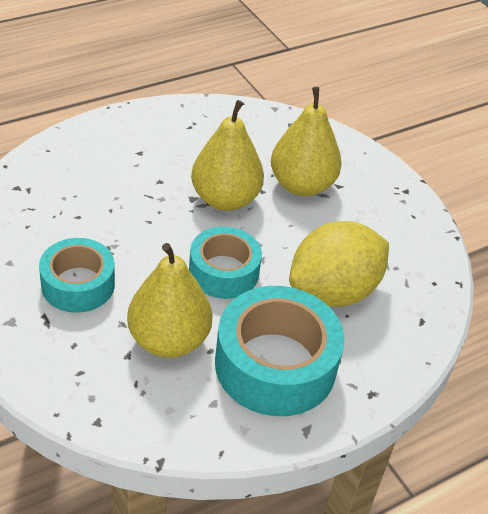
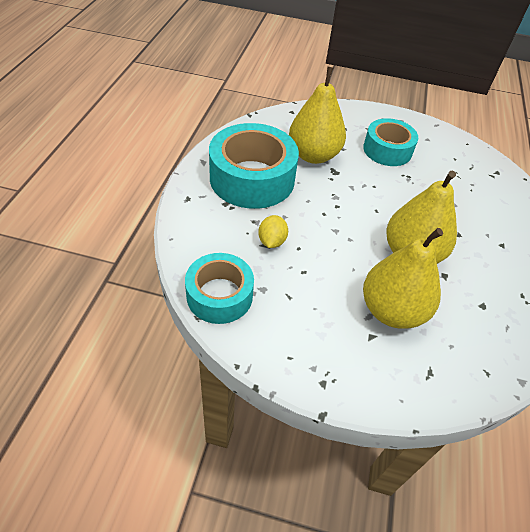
camera: 135 degrees right, 5 degrees up
turquoise tape [189,227,262,299] -> turquoise tape moved to [185,253,254,324]
yellow lemon [289,221,389,307] -> yellow lemon [258,215,288,248], size x0.42

